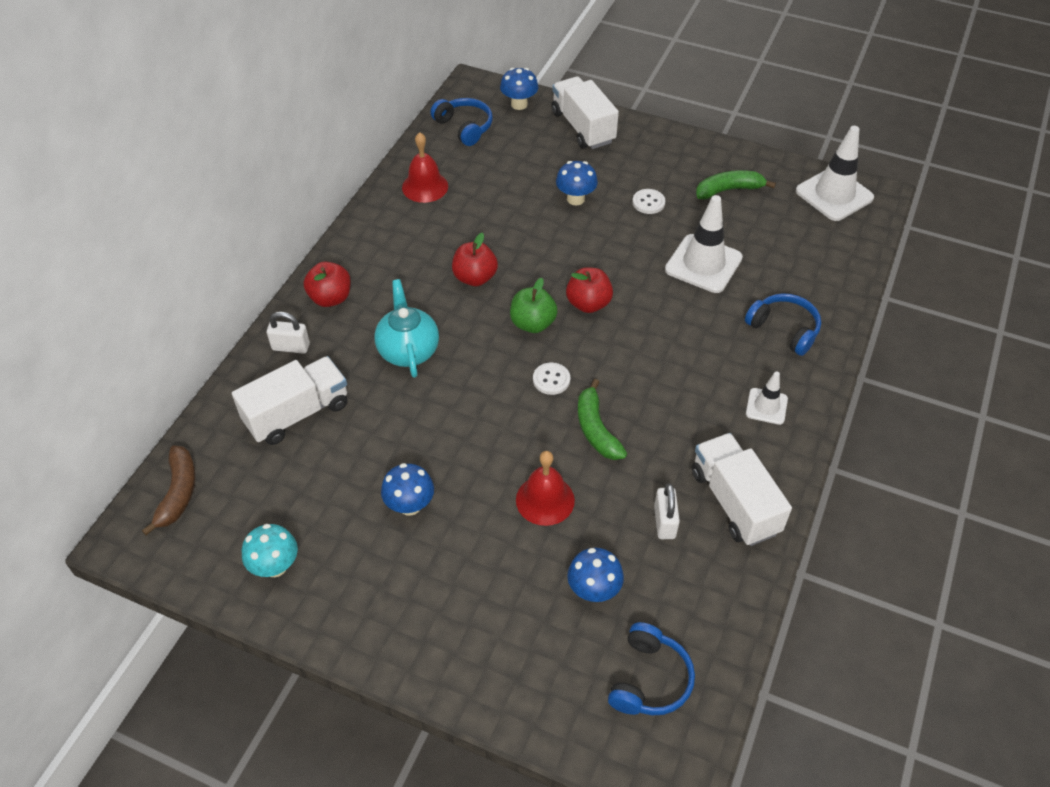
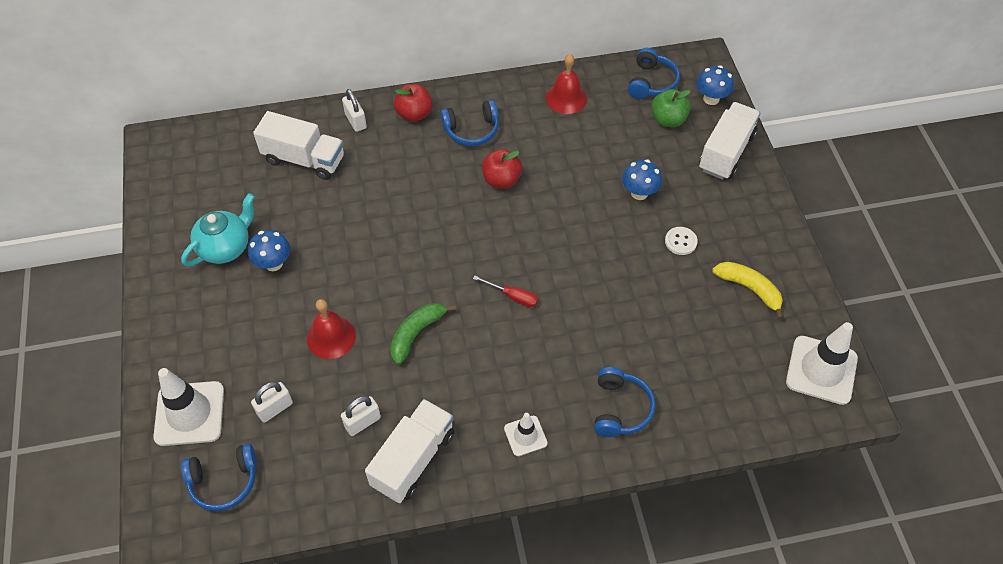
camera: 55 degrees right, 5 degrees up
brown banana [142,445,195,536] -> none
turquoise mushroom [242,524,298,577] -> none
turquoise teapot [374,279,439,378] -> turquoise teapot moved to [181,193,255,266]
green apple [510,278,558,333] -> green apple moved to [651,89,691,127]
white button [533,362,570,395] -> none
red apple [566,267,613,313] -> none
blue mushroom [567,548,624,602] -> white padlock [251,382,293,422]
white traffic cone [665,195,743,293] -> white traffic cone moved to [153,368,224,446]
green banana [696,170,776,200] -> yellow banana [712,262,784,319]
none -> blue headphones [440,100,499,146]
none -> red screwdriver [473,276,538,307]

